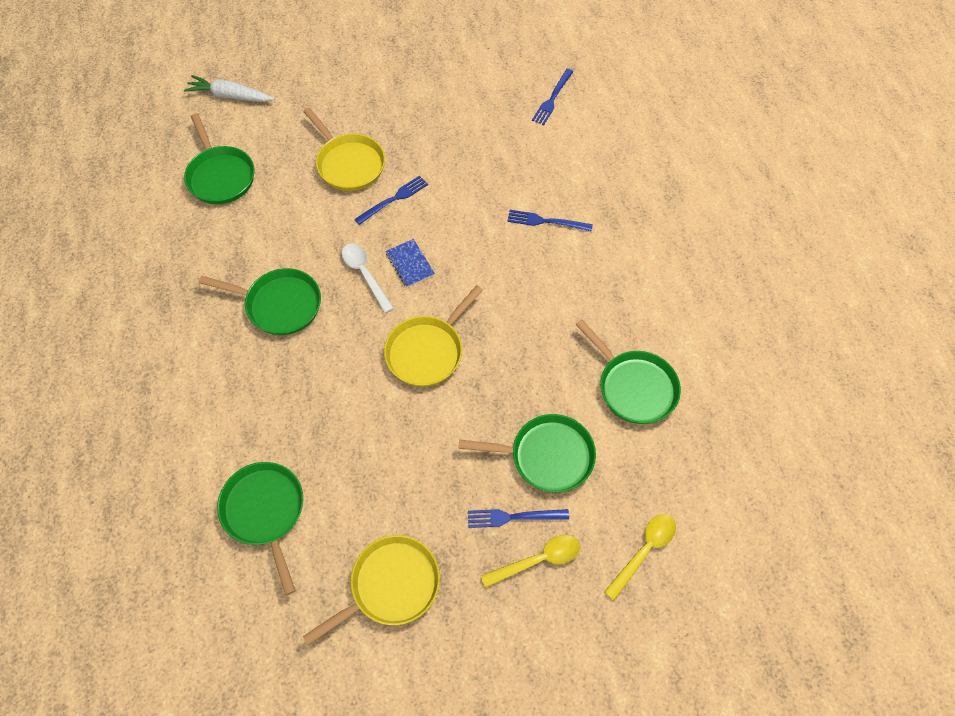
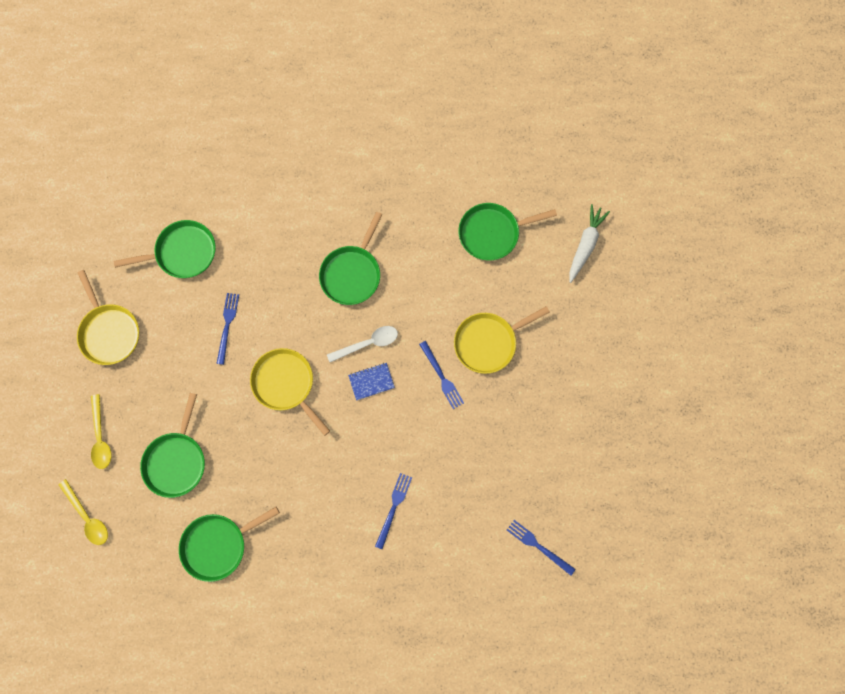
camera: 100 degrees right, 15 degrees up
blue fork [468,509,569,528] -> blue fork moved to [216,293,239,365]

